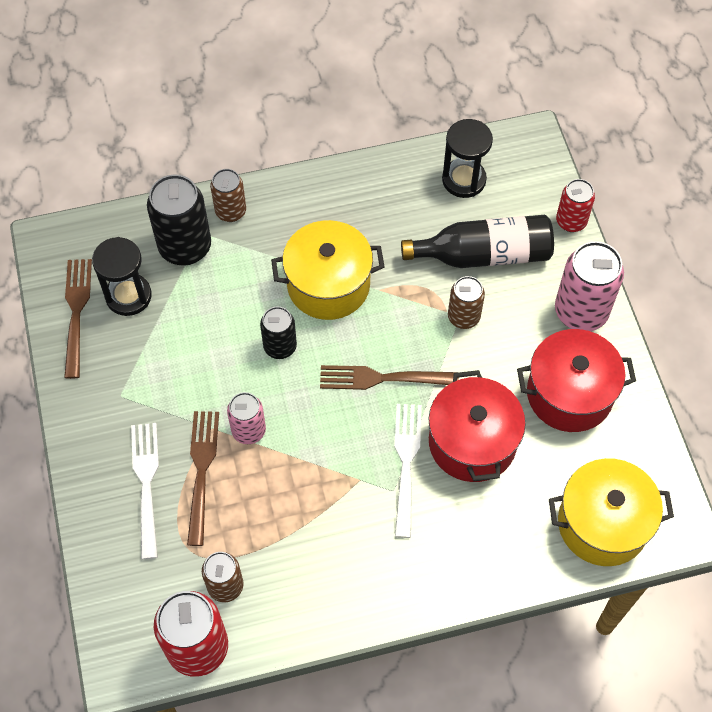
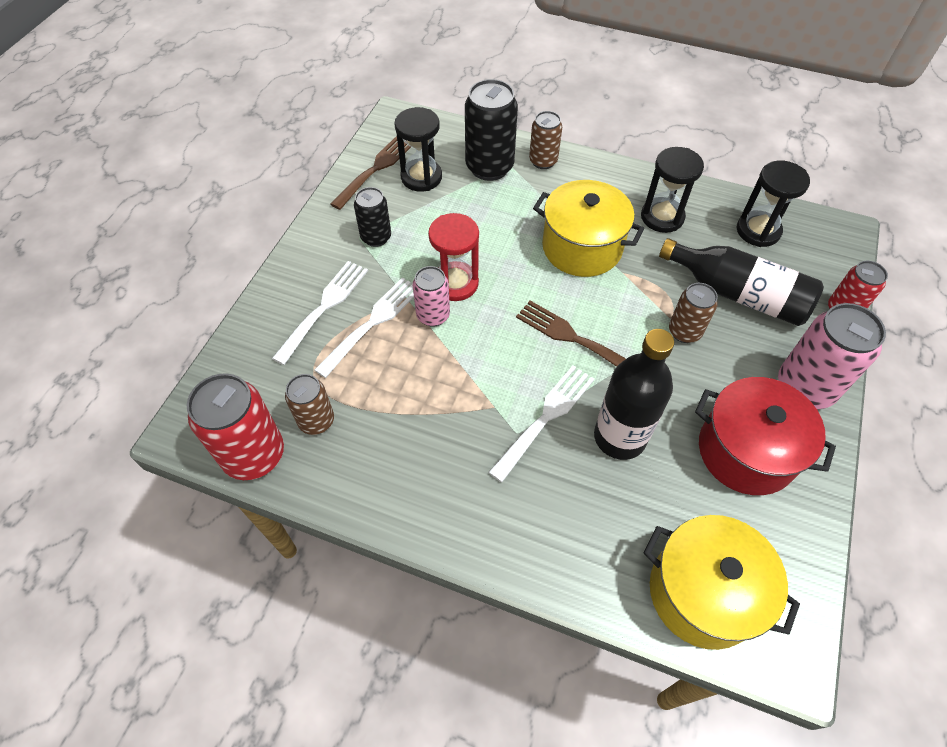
camera: 35 degrees right, 5 degrees down
brown fork [187,411,219,546] -> white fork [314,277,414,378]
black can [260,306,297,359] -> black can moved to [354,187,391,247]
red pot [429,370,526,482] -> black bottle [594,329,674,460]
none -> red hourglass [428,213,479,301]
none -> black hourglass [641,147,704,233]

